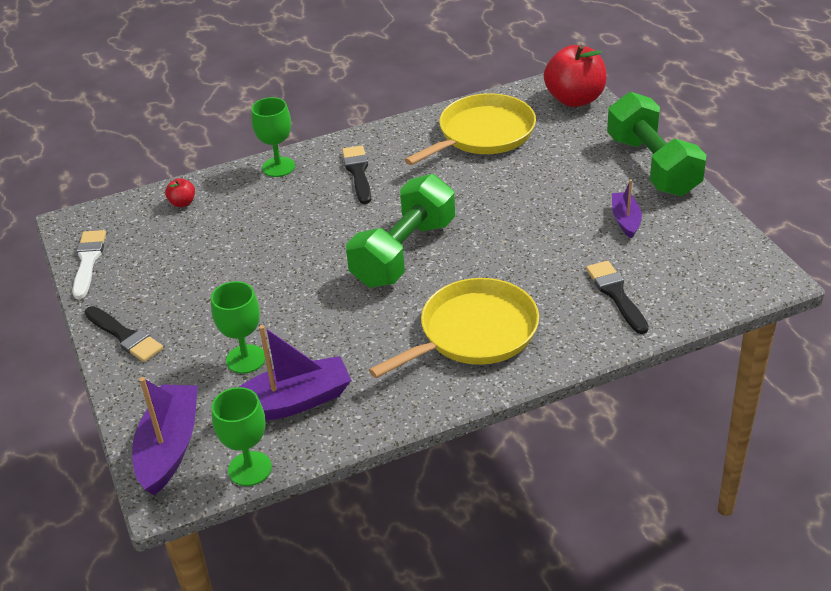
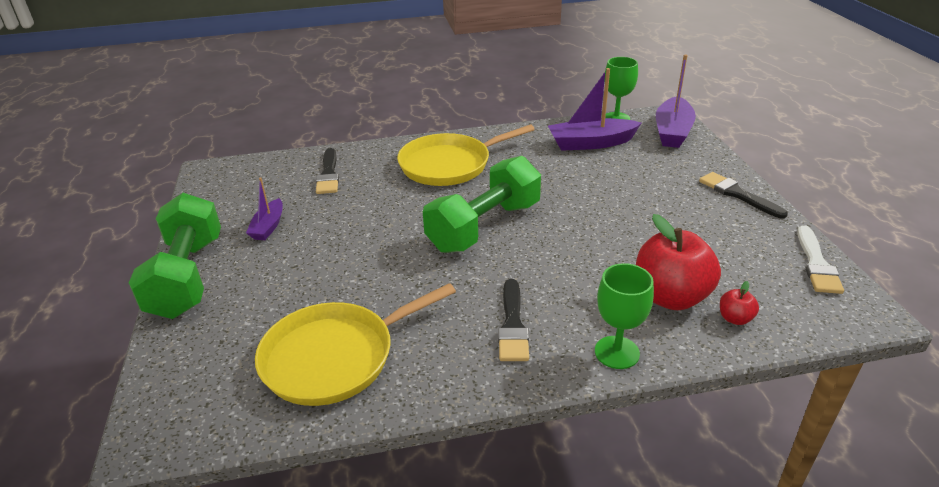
camera: 170 degrees left, 5 degrees down
green goblet [211,281,265,374] -> none
red apple [544,44,606,107] -> red apple moved to [636,214,721,310]

